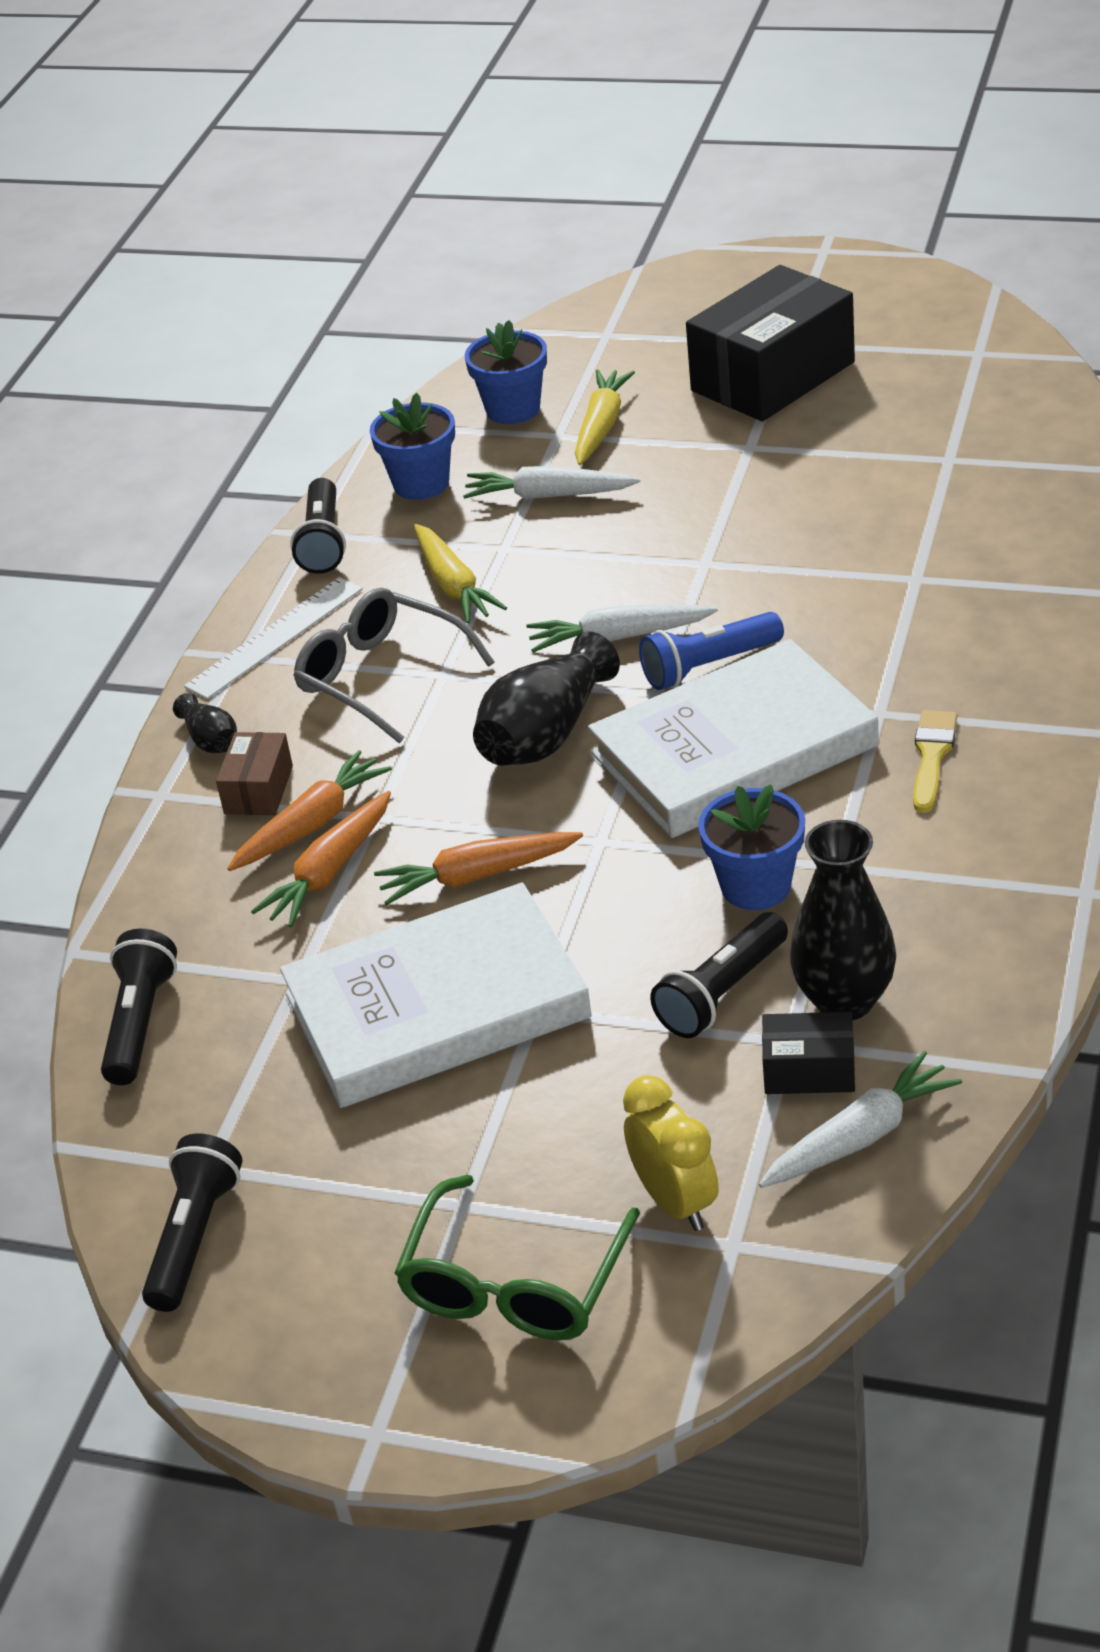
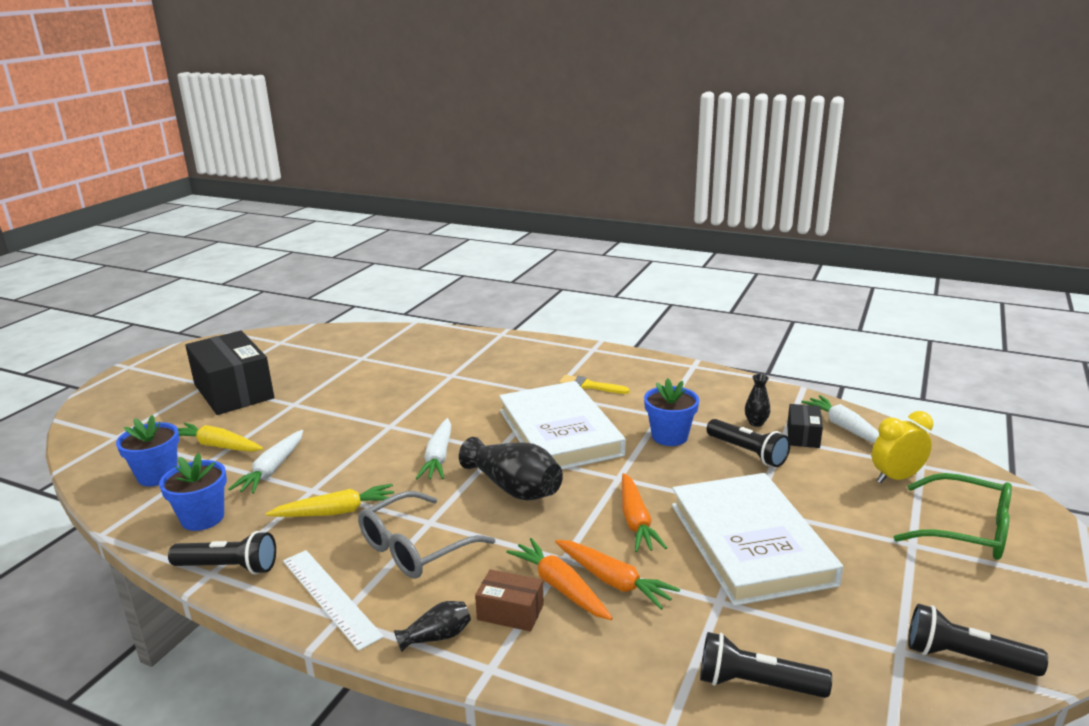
camera: 85 degrees left, 15 degrees down
blue flashlight [639,612,784,690] -> none
black vase [790,820,896,1020] -> black vase [745,374,770,427], size x0.51

